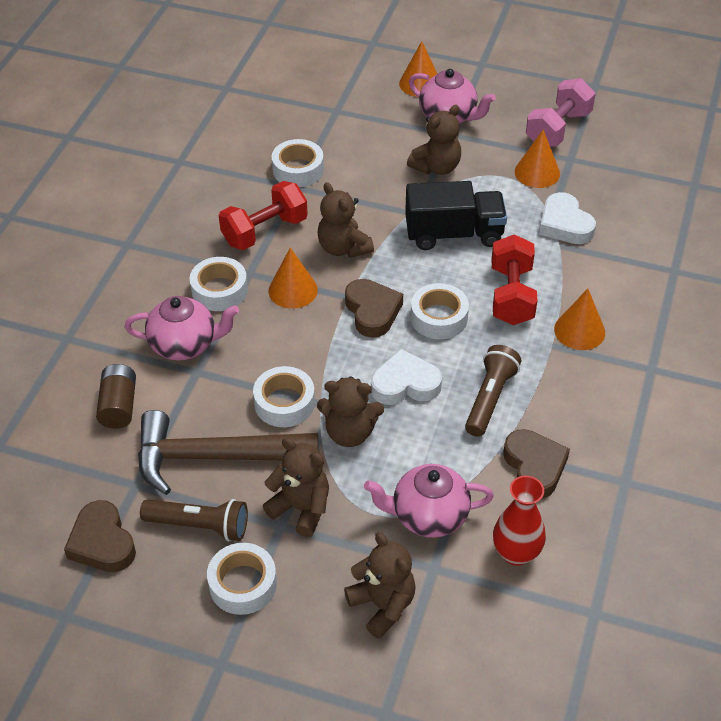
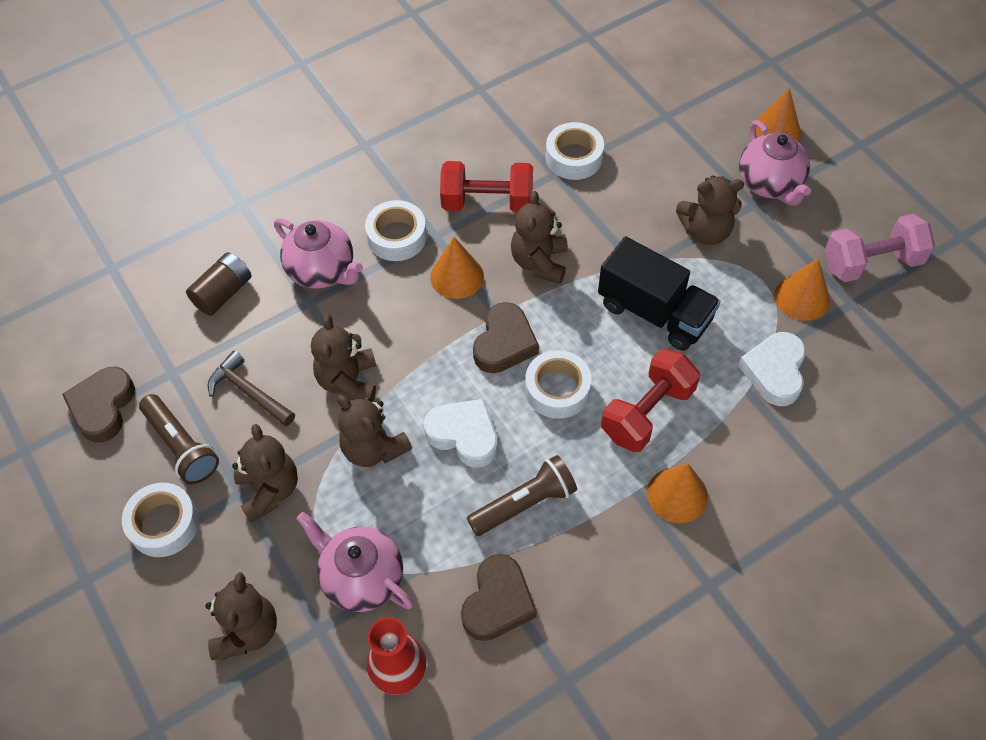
camera: 40 degrees right, 10 degrees up
brown hammer [138,410,318,495] -> brown hammer [208,351,295,426], size x0.54
white tape [253,366,315,427] -> brown teddy bear [311,314,376,402]

